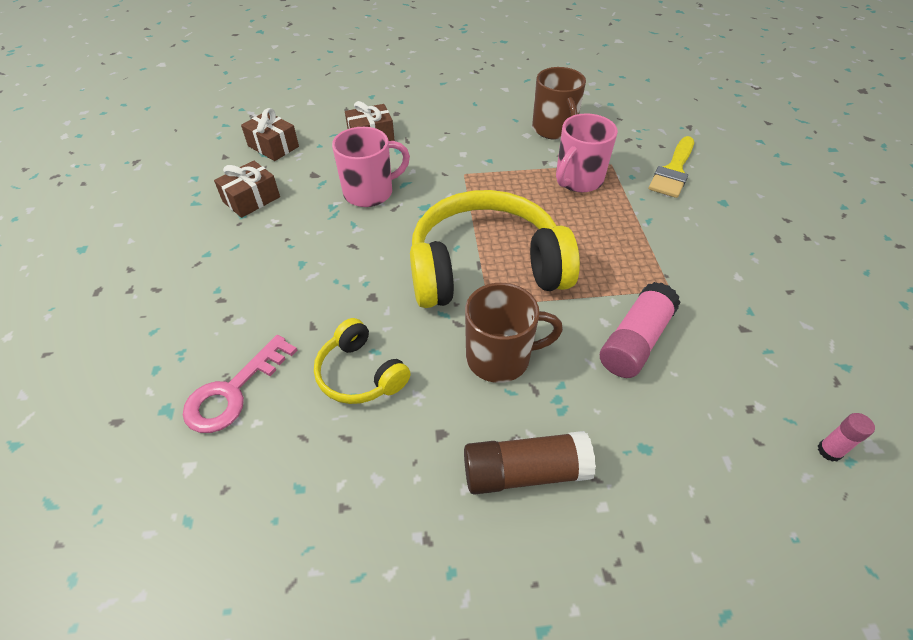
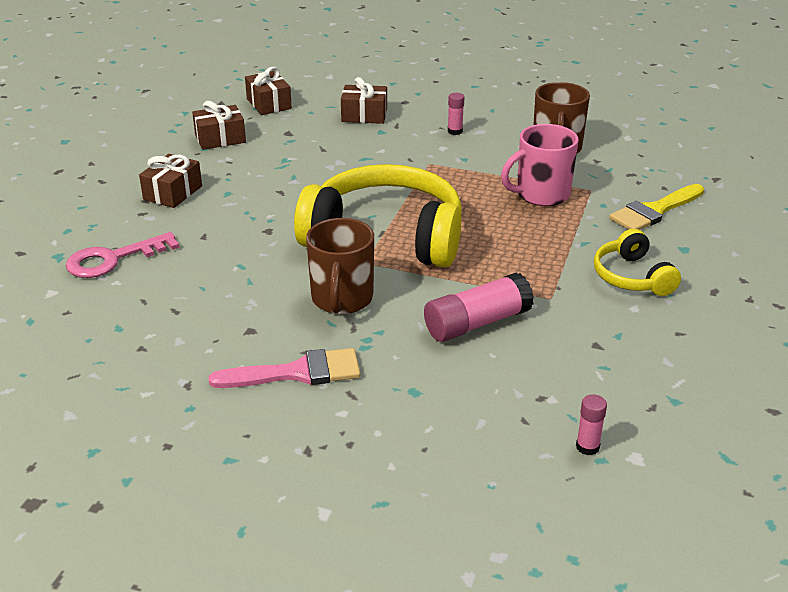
camera: 25 degrees right, 15 degrees down
yellow headphones [314,318,411,404] -> yellow headphones moved to [594,229,681,296]
pink mug [332,127,410,207] -> none
brown glue stick [464,431,596,495] -> pink brush [208,348,360,388]
brown mug [465,283,563,383] -> brown mug turned 75 degrees clockwise [306,218,374,314]
none -> brown gift [139,154,202,208]
none -> pink glue stick [448,93,464,135]

